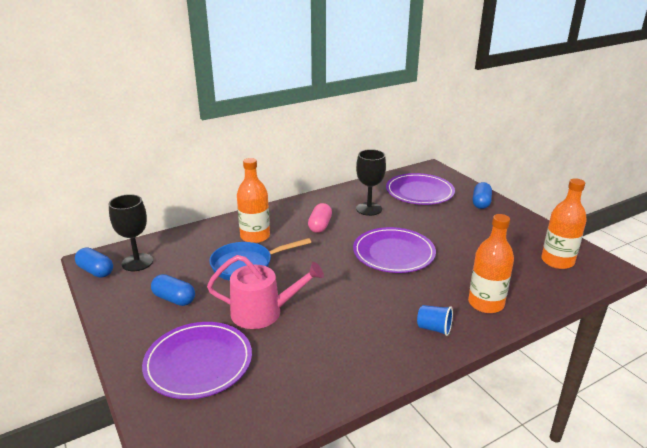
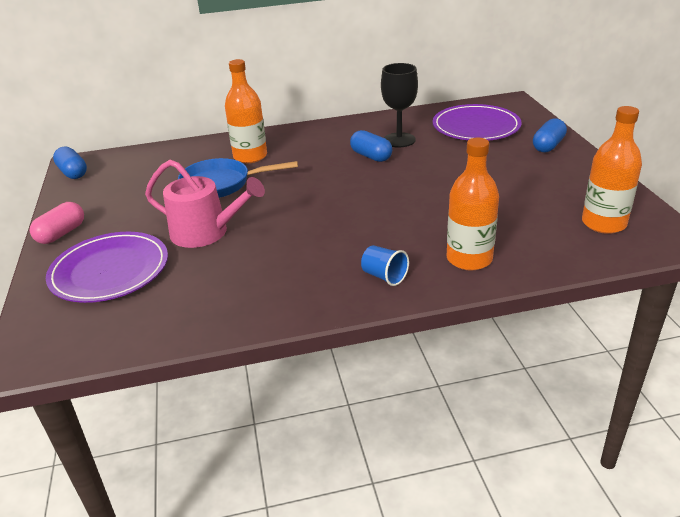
camera: 20 degrees right, 5 degrees up
black goblet [109,194,153,271] -> none
blue capsule [151,274,195,306] -> blue capsule moved to [350,130,392,162]
pink capsule [308,203,332,233] -> pink capsule moved to [30,202,84,244]
purple plate [353,227,436,273] -> none

